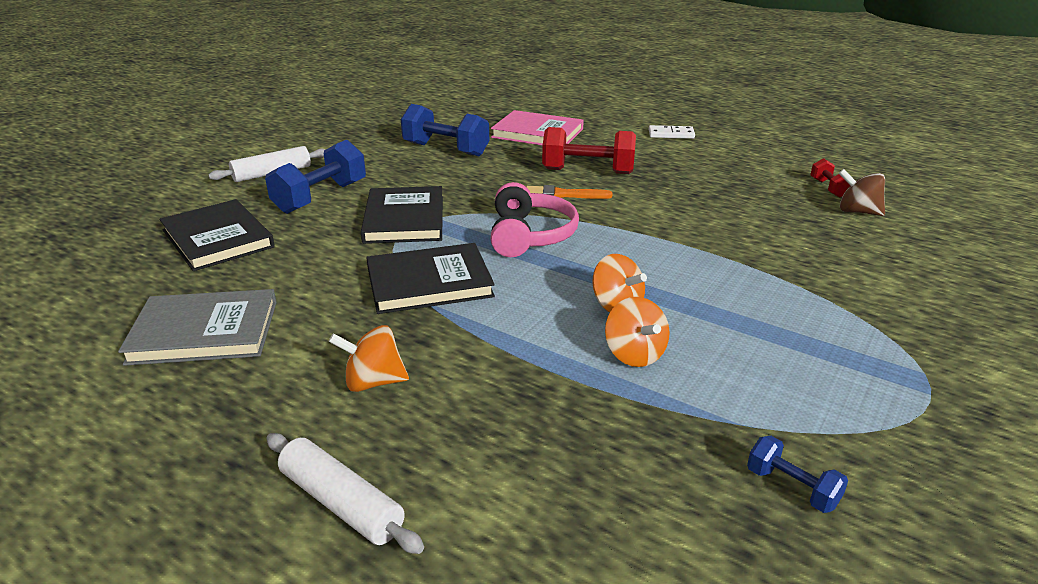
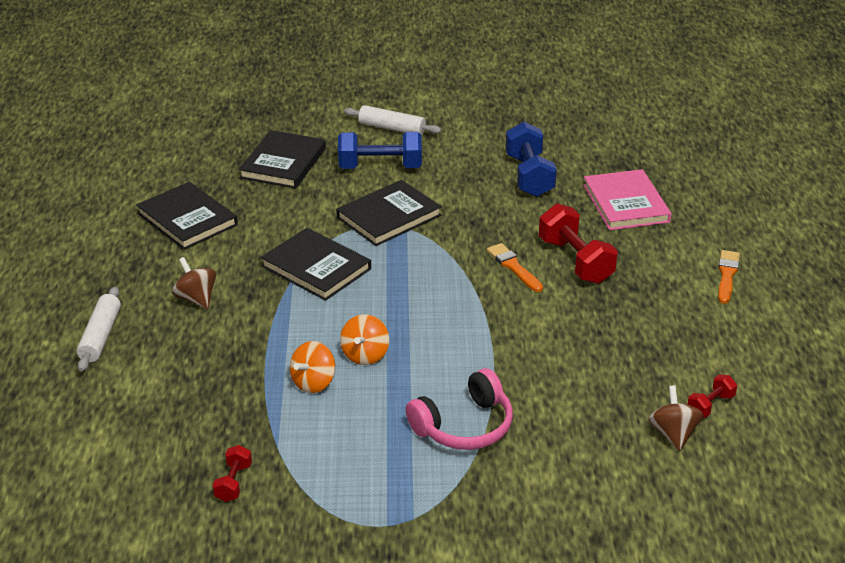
camera: 55 degrees right, 5 degrees up
grey book [118,289,277,366] -> black book [136,182,238,250]
orange spinning top [329,325,409,392] -> brown spinning top [172,257,216,309]
pink headphones [490,182,579,257] -> pink headphones moved to [406,368,513,450]
white domino [649,125,695,139] -> orange brush [718,250,740,304]
blue dumbbell [747,436,848,513] -> red dumbbell [213,445,252,502]

